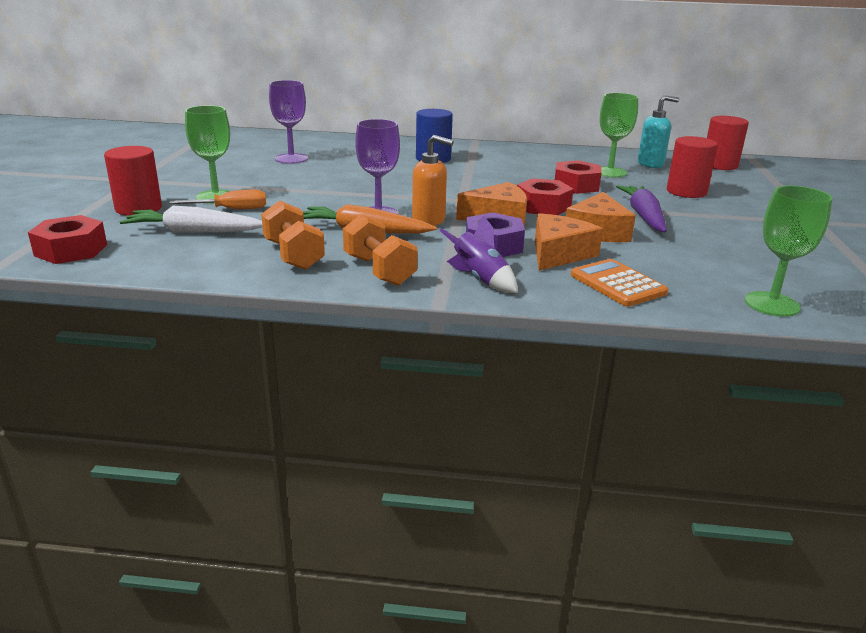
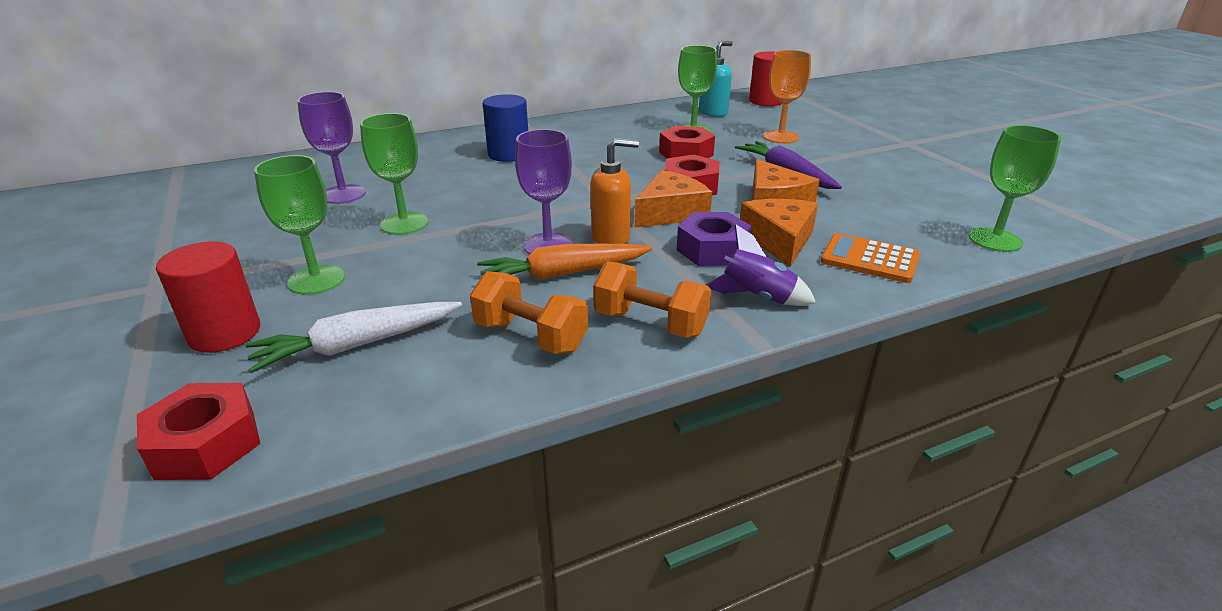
camera: 30 degrees left, 5 degrees up
orange screwdriver [169,190,266,209] -> none
red cylinder [667,136,718,198] -> orange goblet [763,50,811,144]
none -> green goblet [360,113,428,235]

